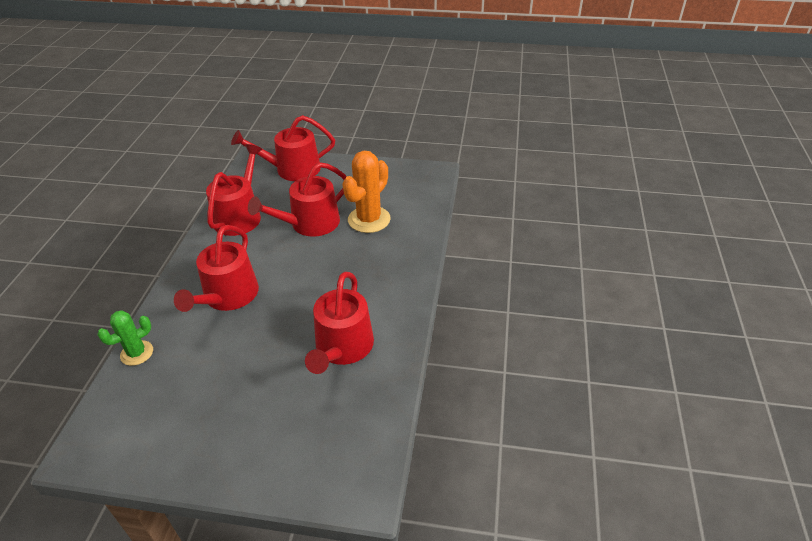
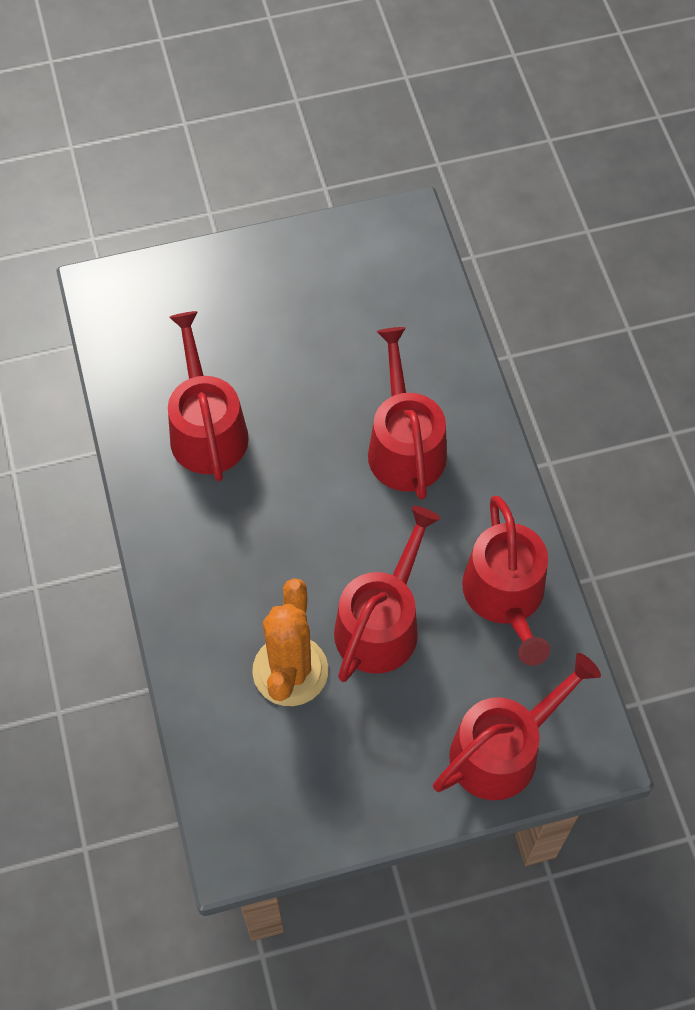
camera: 155 degrees right, 20 degrees up
green cactus [97,310,153,366] -> none

